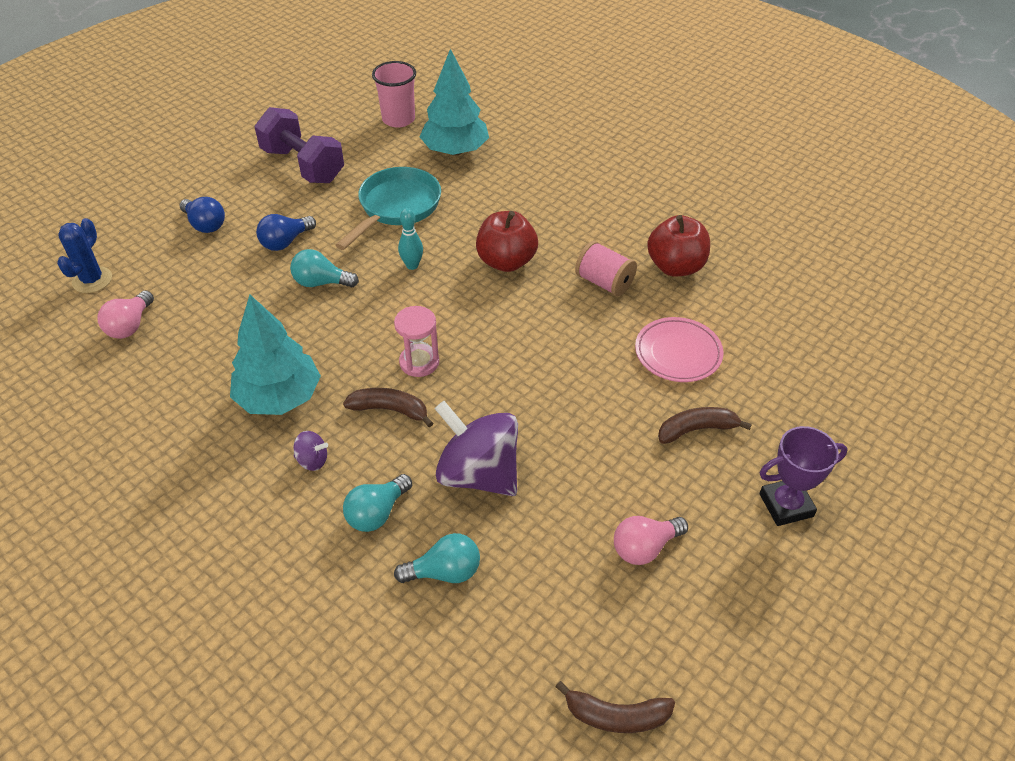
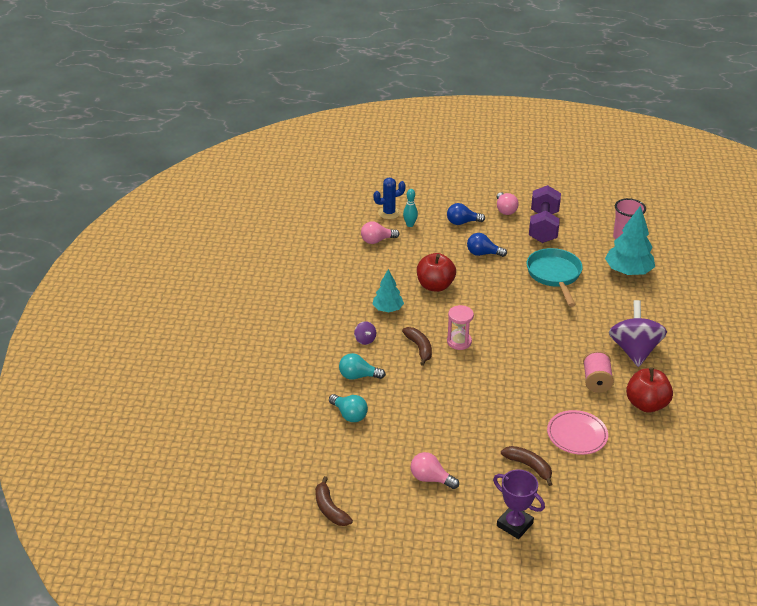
camera: 55 degrees right, 10 degrees down
blue light bulb [179,197,225,233] -> blue light bulb turned 75 degrees clockwise [447,203,485,225]
turquoise tree [230,295,321,415] -> turquoise tree [372,269,404,312], size x0.61
turquoise light bulb [290,249,359,287] -> none
turquoise pan [335,167,441,250] -> turquoise pan turned 90 degrees counterclockwise [527,248,583,307]
turquoise bowling pin [398,208,423,270] -> turquoise bowling pin moved to [403,189,418,227]
purple spinning top [435,401,518,496] -> purple spinning top moved to [609,300,667,367]
red apple [476,211,538,272] -> red apple moved to [417,253,456,292]
none -> pink light bulb [497,192,519,215]

